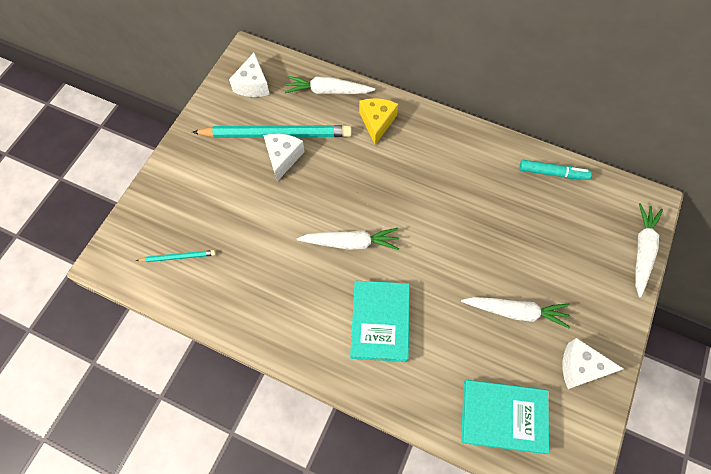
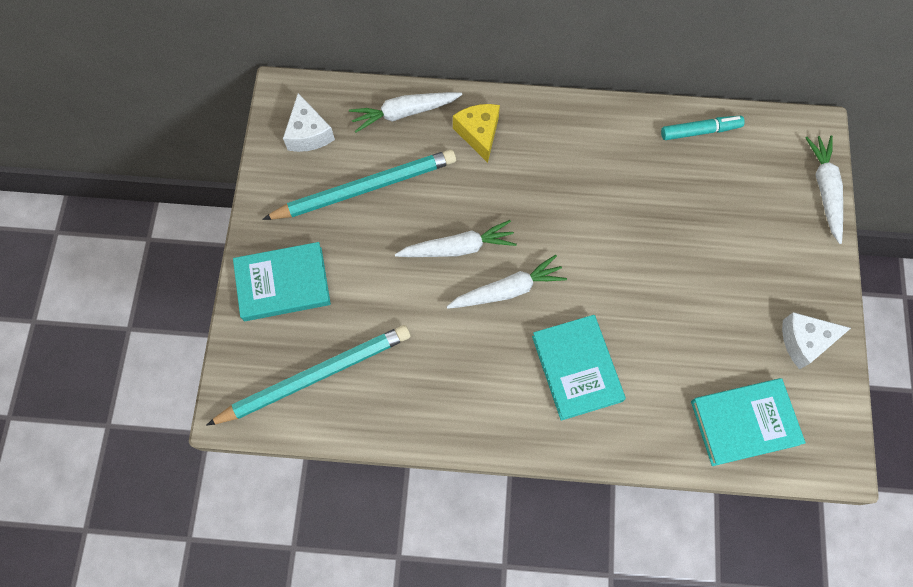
camera: 20 degrees left, 5 degrees up
turquoise pencil [136,250,216,262] -> turquoise pencil [206,325,411,426], size x2.23
white cheese [263,134,305,182] -> none
white carrot [461,297,570,328] -> white carrot moved to [395,220,517,257]
none -> turquoise book [233,242,331,321]

